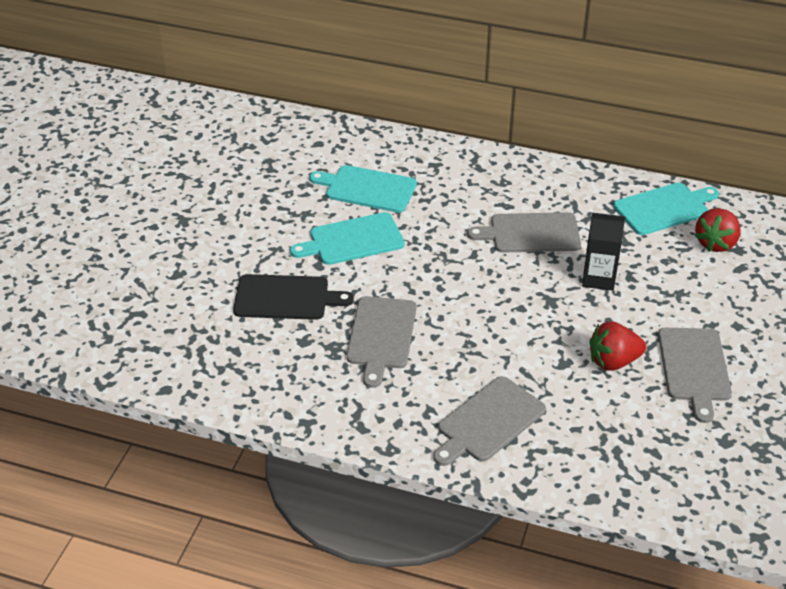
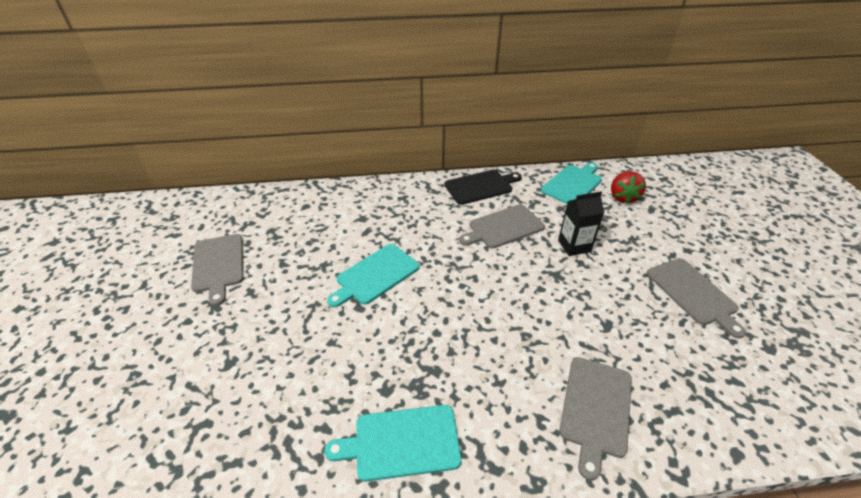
camera: 25 degrees left, 0 degrees up
black cutting board [233,274,354,320] -> black cutting board moved to [444,170,522,205]
turquoise cutting board [309,165,417,213] -> turquoise cutting board moved to [325,405,462,482]
grey cutting board [346,296,417,388] -> grey cutting board moved to [191,234,244,306]
red strawberry [589,321,647,371] -> none

